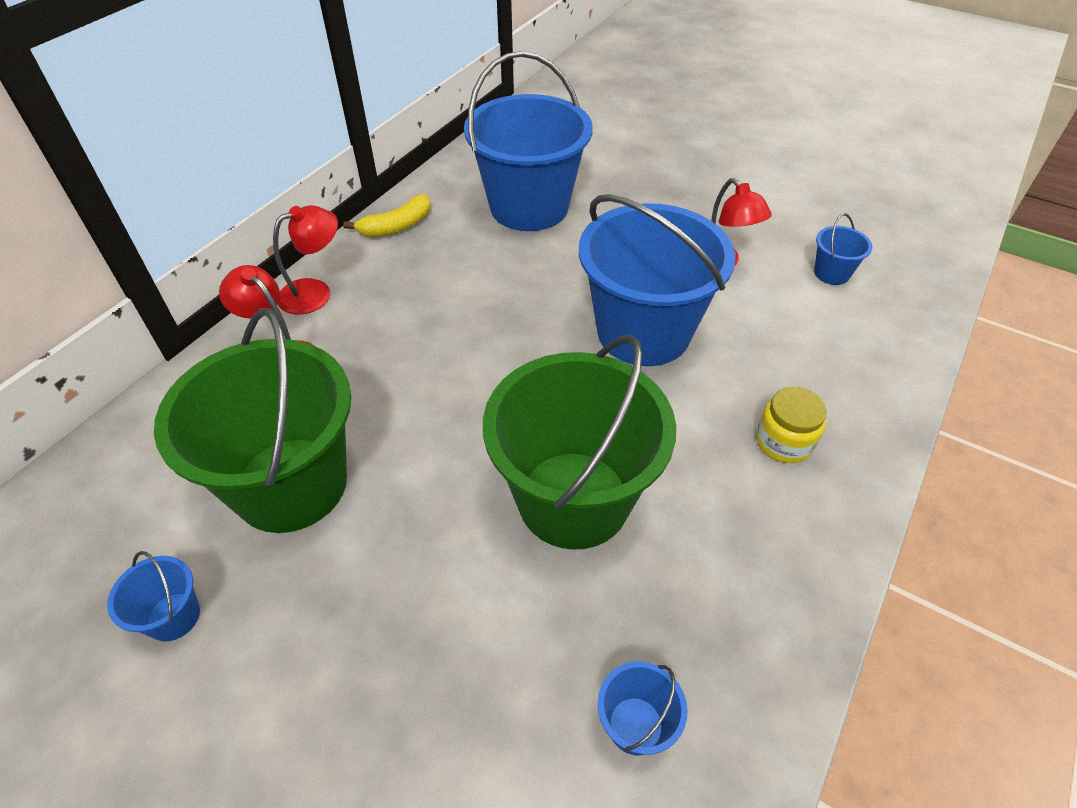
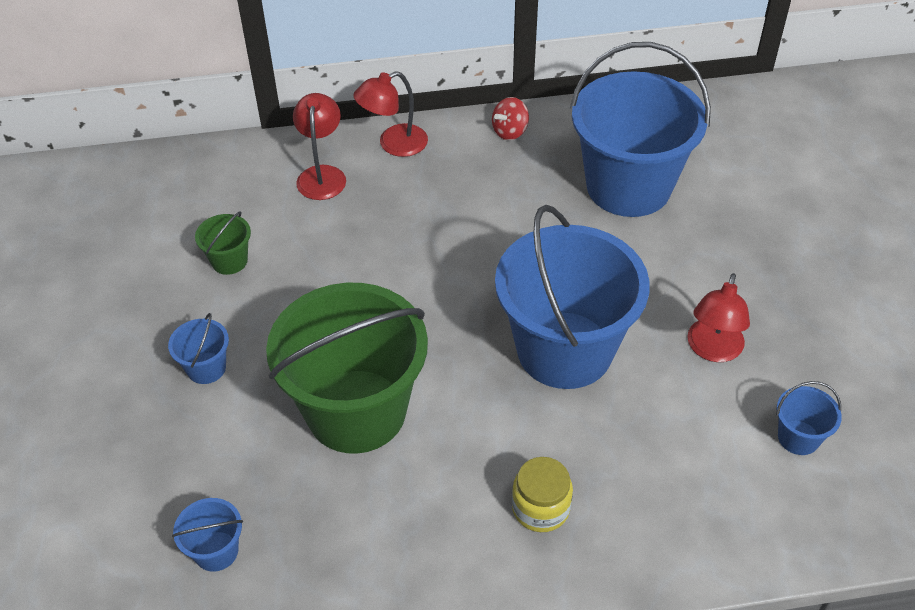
camera: 50 degrees right, 0 degrees up
blue bucket [107,551,200,642] -> blue bucket moved to [168,313,229,384]
green bucket [154,308,351,533] -> green bucket [195,211,251,275], size x0.40
red lamp [273,205,338,315] -> red lamp turned 135 degrees clockwise [353,71,428,157]
yellow banana [343,194,431,237] -> red spinning top [492,97,529,140]

